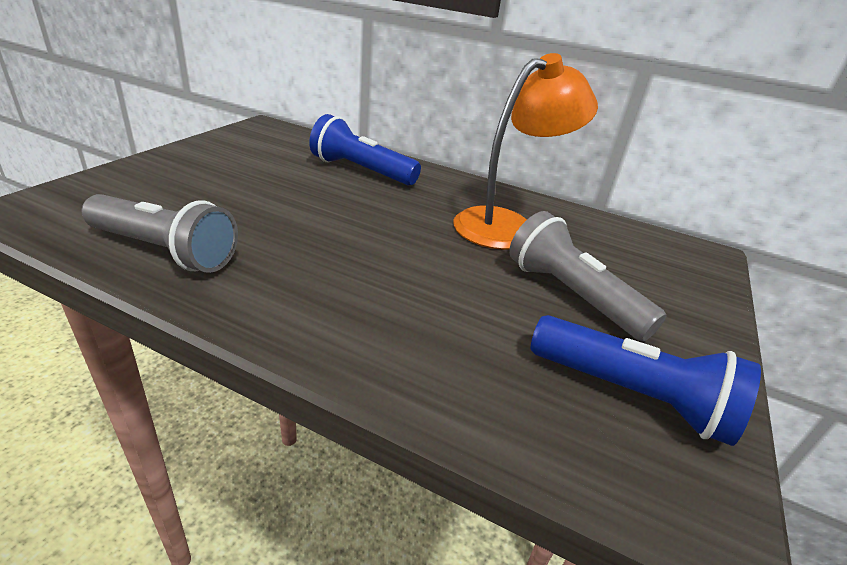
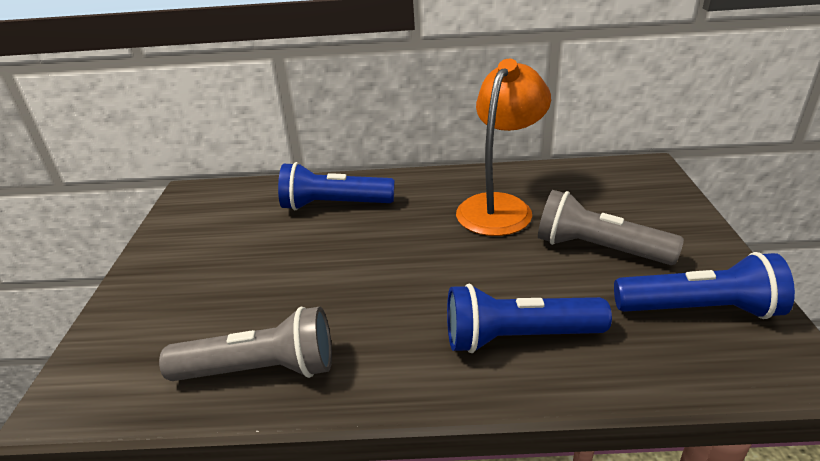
camera: 20 degrees left, 0 degrees up
none -> blue flashlight [447,284,612,353]

